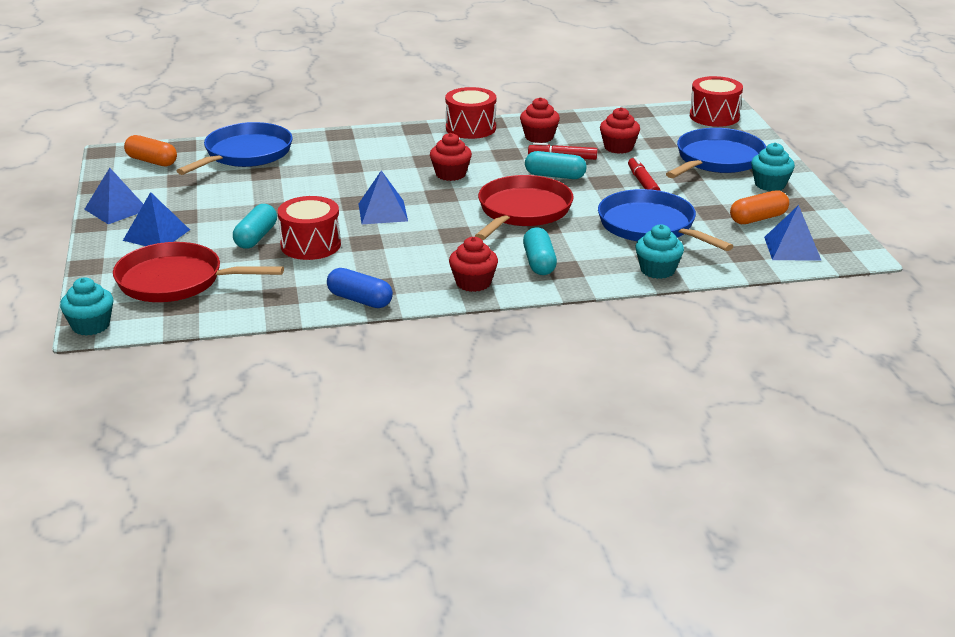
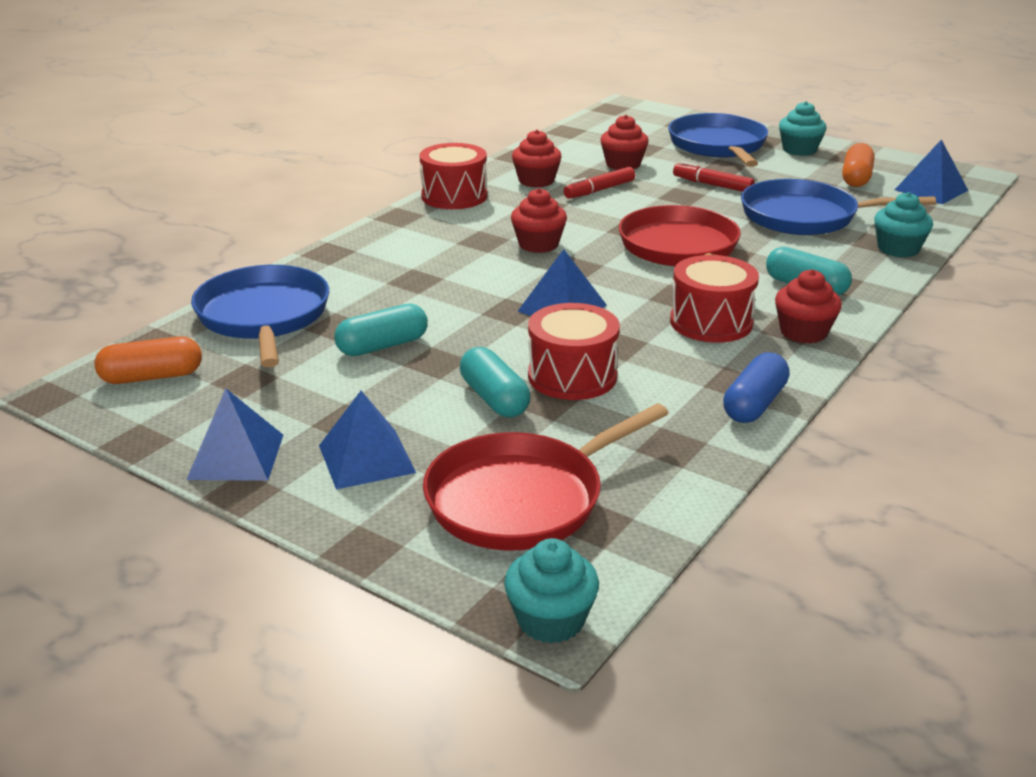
camera: 45 degrees left, 0 degrees up
blue capsule [327,268,393,308] -> blue capsule turned 45 degrees counterclockwise [723,352,790,423]
turquoise capsule [525,151,587,179] -> turquoise capsule moved to [334,304,428,356]
red drum [690,76,743,127] -> red drum moved to [670,255,759,343]

